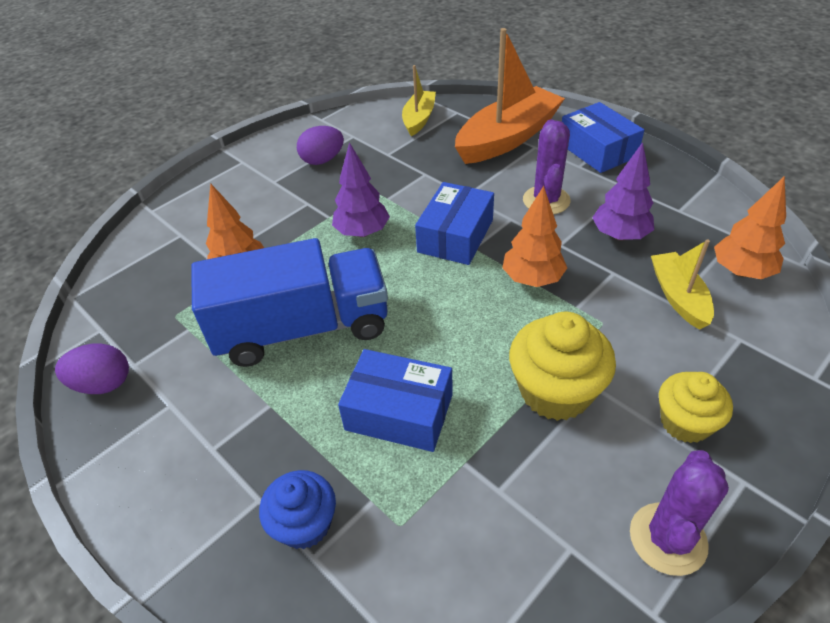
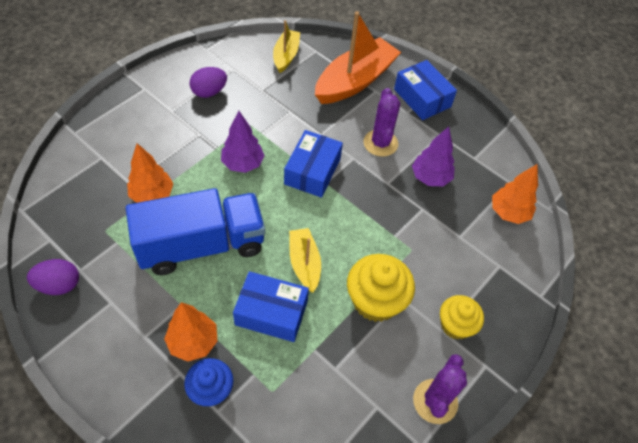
camera: 10 degrees left, 10 degrees up
orange tree [502,186,567,287] -> orange tree moved to [164,302,217,362]
yellow boat [651,239,714,330] -> yellow boat moved to [289,228,321,293]

